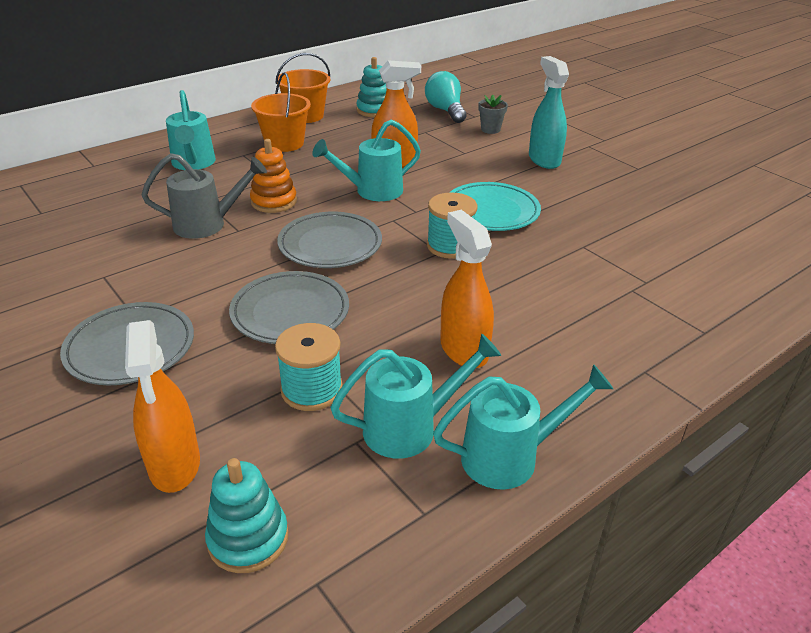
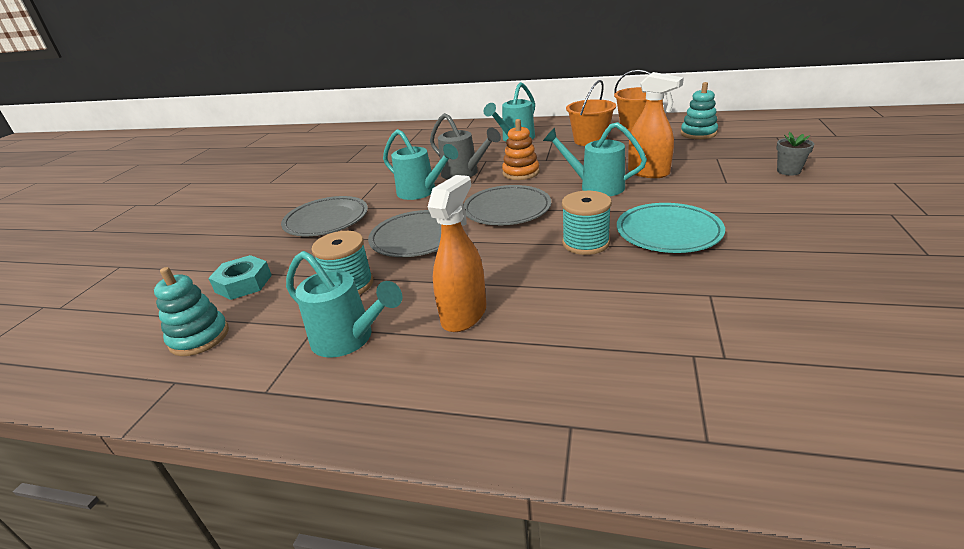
camera: 55 degrees right, 5 degrees down
orange spray bottle [125,320,200,493] -> turquoise nut [208,255,272,300]
turquoise light bulb [425,71,466,123] -> none
turquoise watering can [433,364,613,490] -> turquoise watering can moved to [383,129,458,200]
turquoise spray bottle [529,56,569,169] -> none

